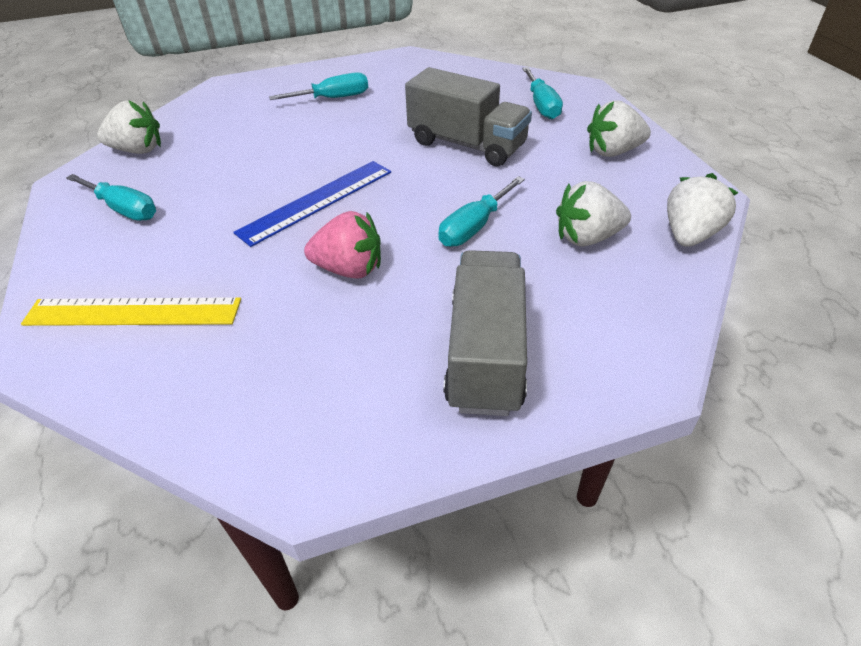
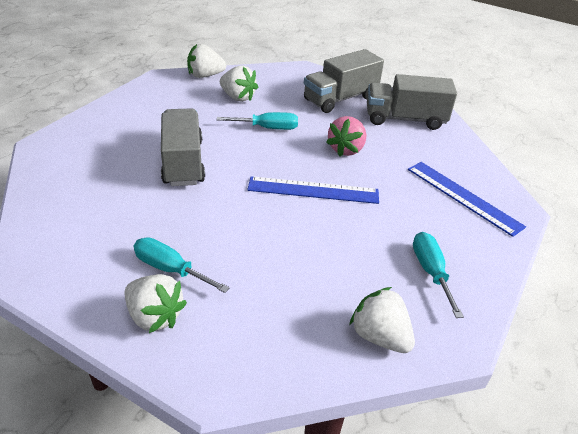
camera: 135 degrees left, 5 degrees down
yellow ruler [21,297,241,326] -> blue ruler [408,162,526,237]
pink strawberry [304,211,381,279] -> pink strawberry turned 120 degrees counterclockwise [326,116,366,156]
turquoise screwdriver [522,67,563,119] -> none
white strawberry [587,100,651,157] -> white strawberry moved to [125,274,187,333]
none -> grey truck [367,74,457,130]

